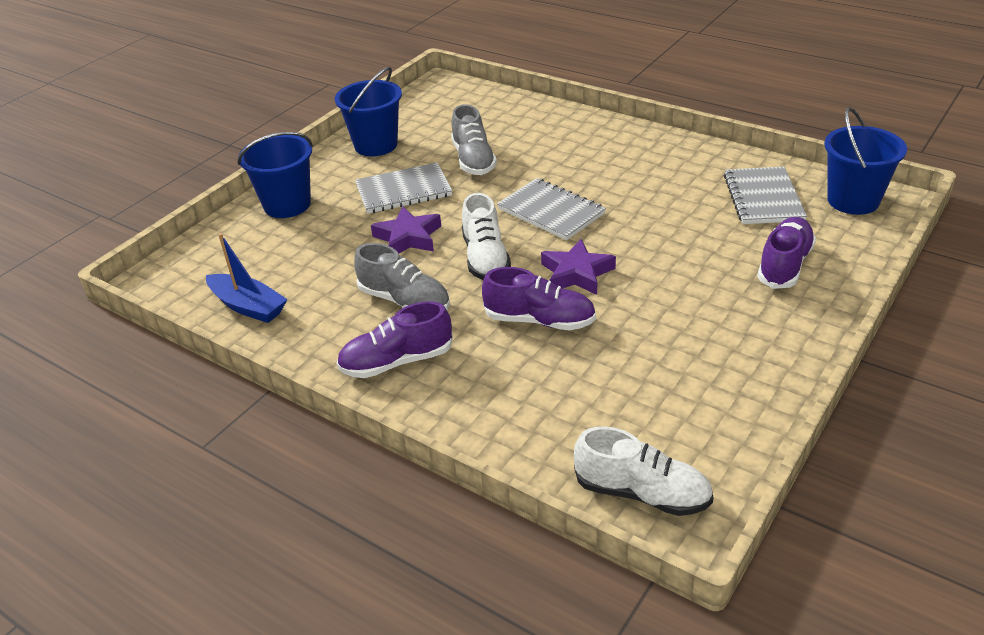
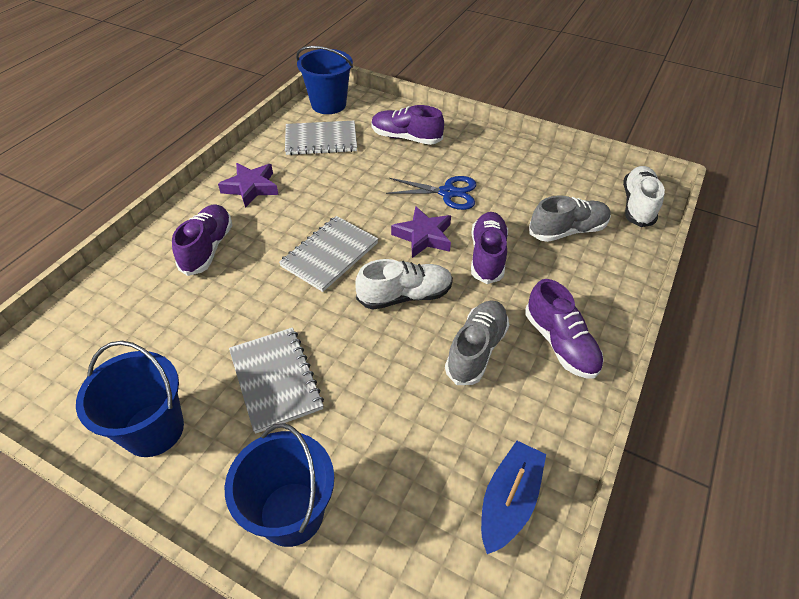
camera: 100 degrees left, 10 degrees up
purple star [371,207,441,254] -> purple star moved to [218,163,279,208]
grey shoe [451,104,497,175] -> grey shoe moved to [529,196,611,242]
none -> purple shoe [172,204,232,276]
none -> blue scissors [386,176,476,210]

